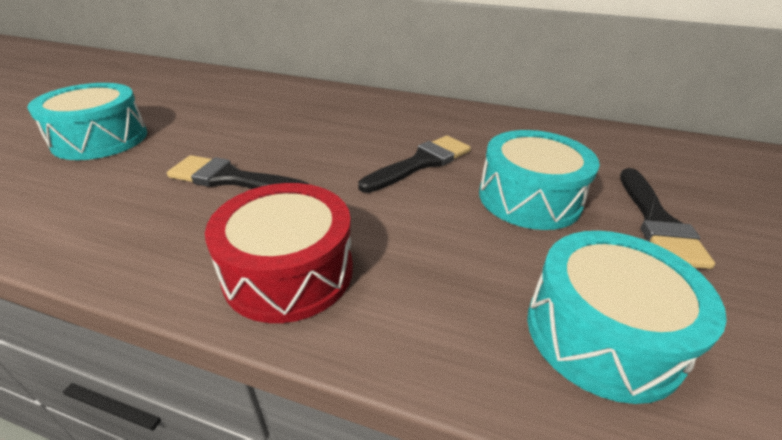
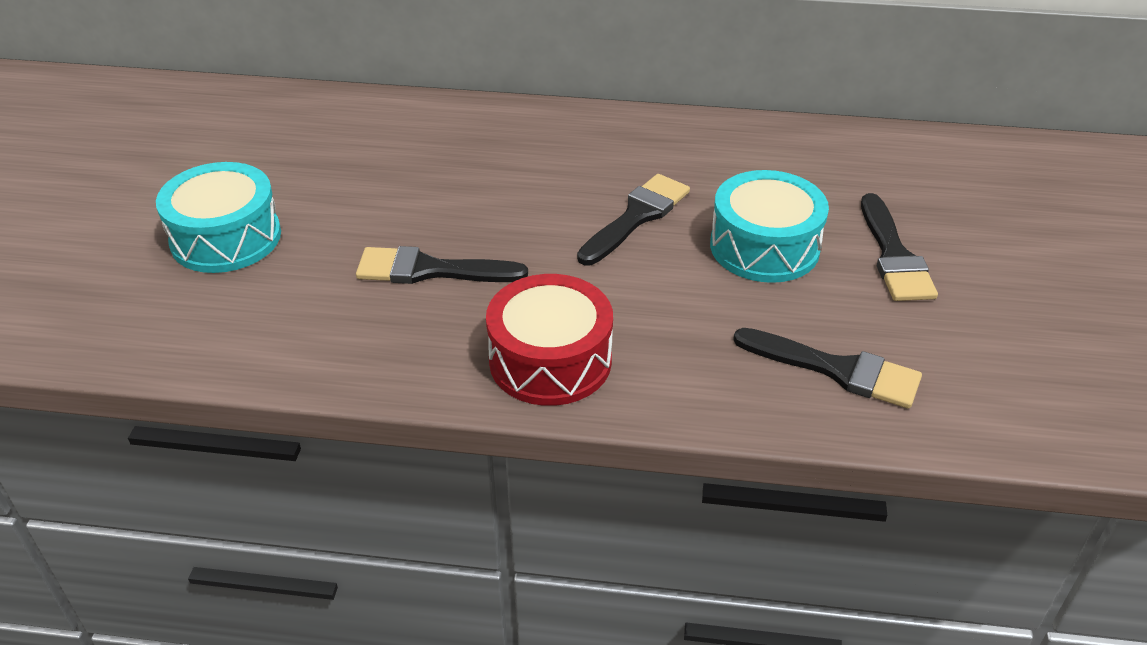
camera: 10 degrees left, 5 degrees up
turquoise drum [527,231,727,404] -> black brush [733,328,922,409]

